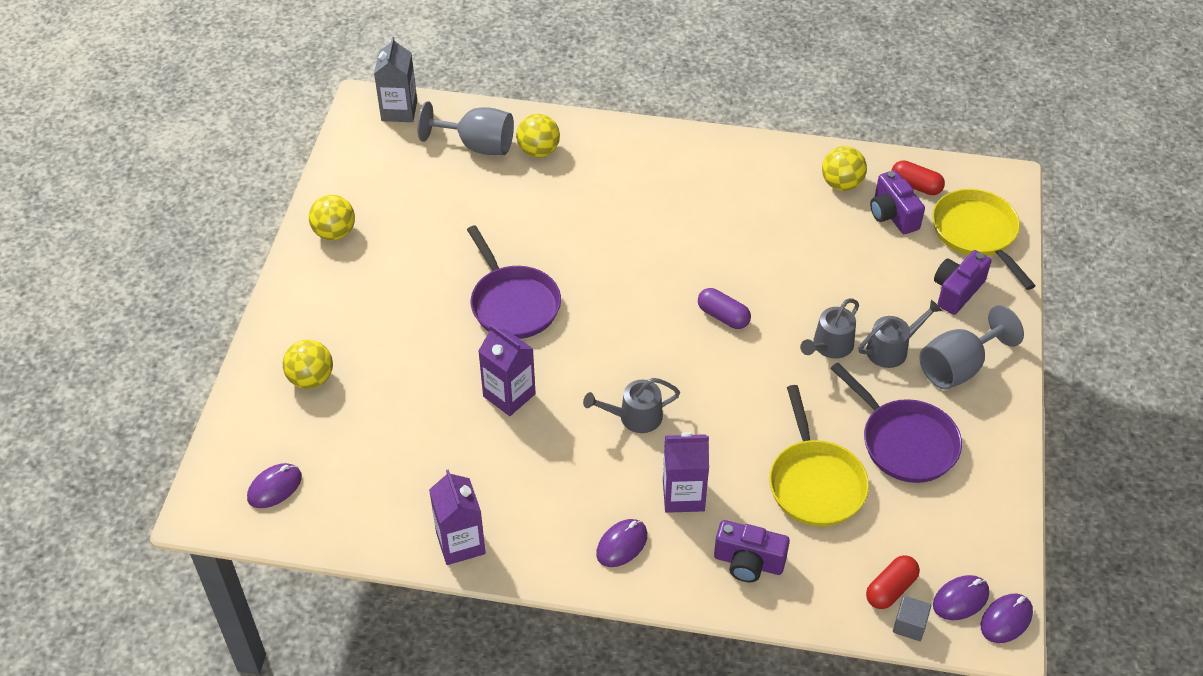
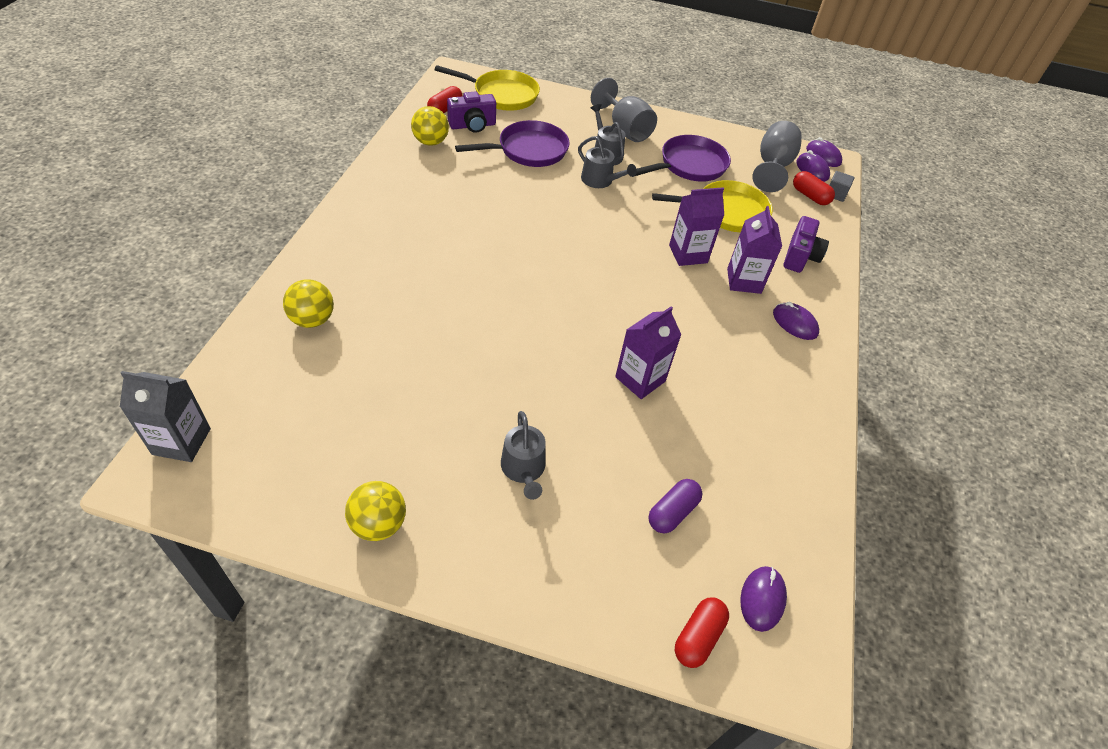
camera: 90 degrees left, 0 degrees up
purple mouse [247,463,302,508] -> purple mouse turned 60 degrees clockwise [740,566,787,632]
yellow ball [282,340,333,389] -> none
grey goblet [417,101,514,155] -> grey goblet moved to [752,121,802,192]
purple carton [429,469,486,565] -> purple carton moved to [669,187,724,266]
purple pan [467,225,561,339] -> purple pan moved to [455,120,570,167]
grey watering can [583,378,680,433] -> grey watering can moved to [501,411,546,500]
purple capsule [698,288,751,329] -> purple capsule moved to [648,479,703,534]
yellow pan [932,189,1036,290] -> yellow pan turned 150 degrees counterclockwise [435,65,540,111]
purple camera [934,250,991,315] -> none
none -> red capsule [675,597,729,668]

